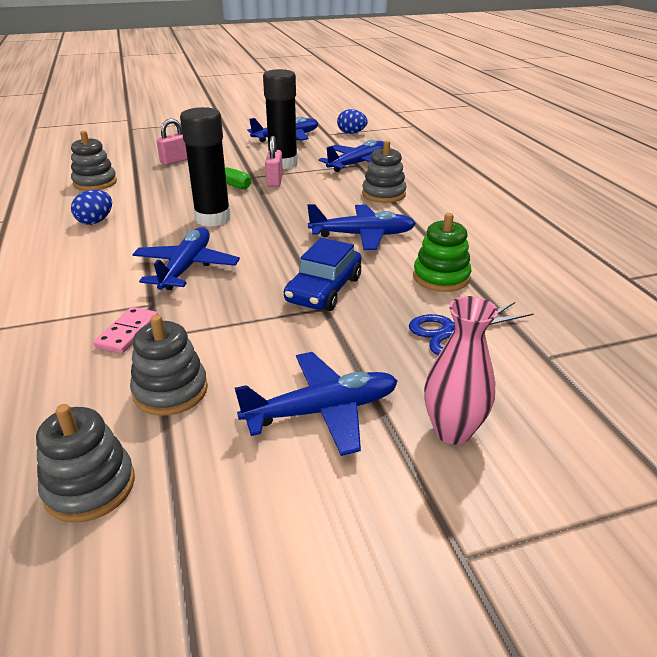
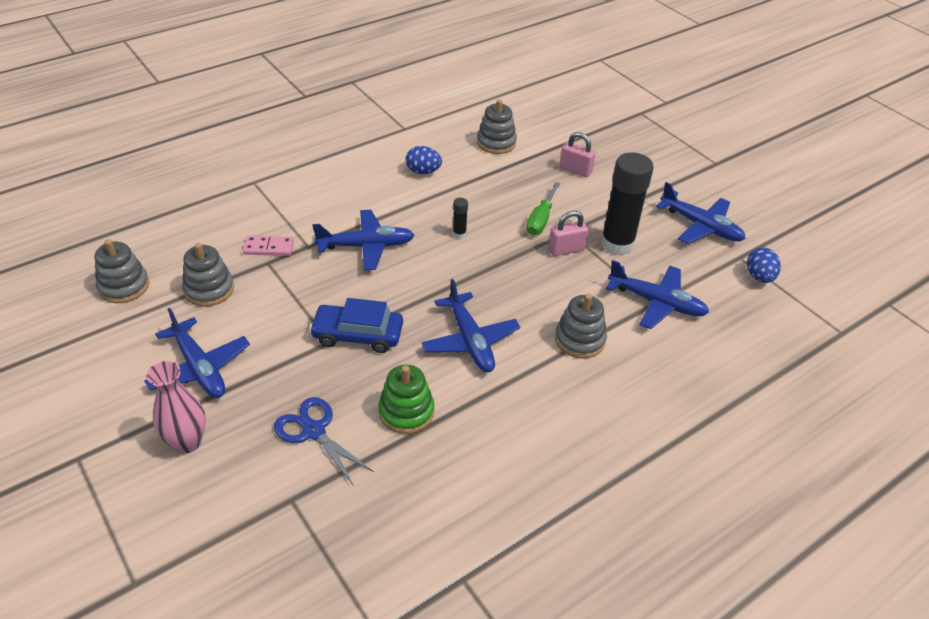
camera: 70 degrees right, 10 degrees up
black glue stick [180,107,231,227] -> black glue stick [453,198,468,238], size x0.41

